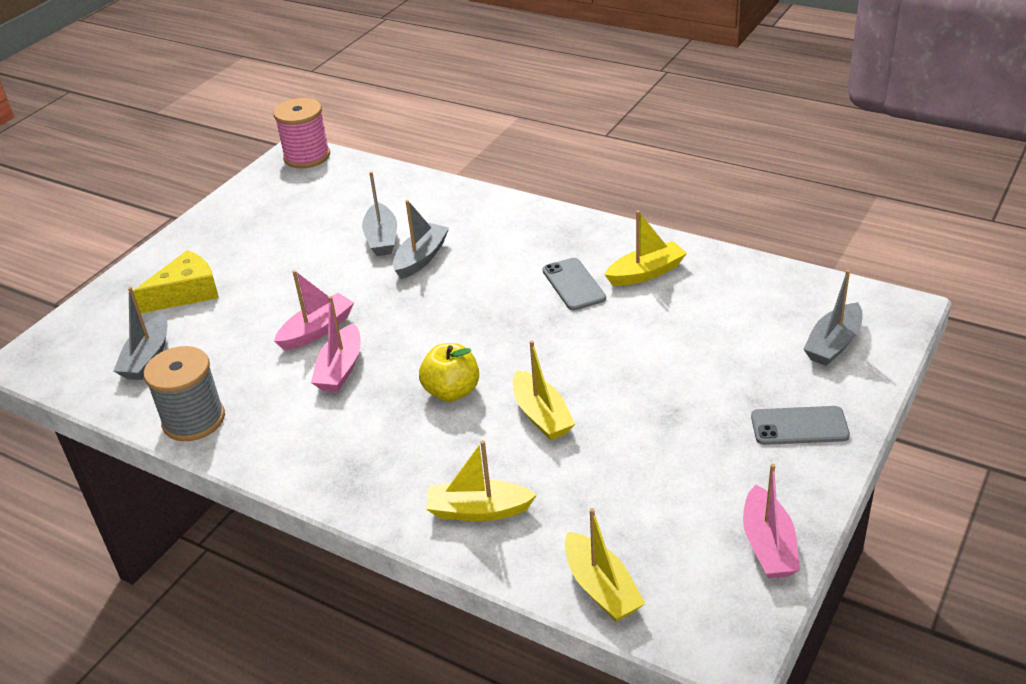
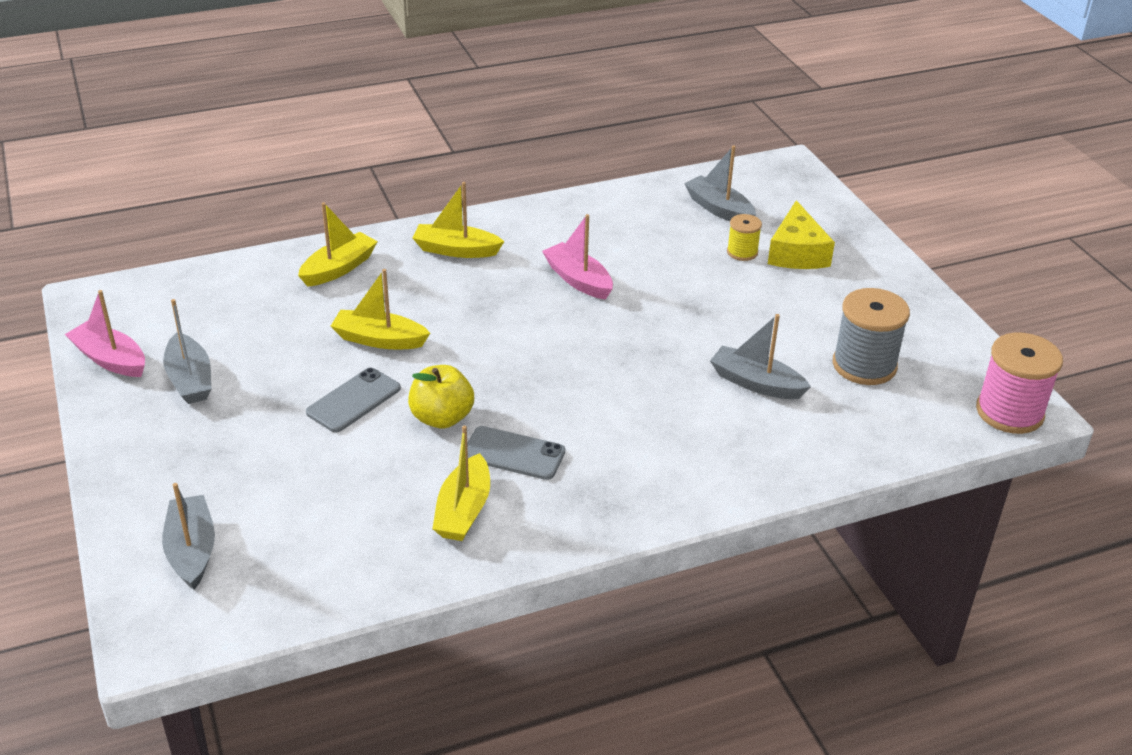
camera: 125 degrees right, 0 degrees up
grey spool [144,346,225,441] -> grey spool moved to [833,288,910,385]
pink boat [274,270,354,351] -> none
grey boat [393,200,449,279] -> grey boat moved to [163,299,211,404]
yellow apple [419,343,479,402] -> yellow apple moved to [408,365,474,429]
yellow boat [565,508,646,622] -> yellow boat moved to [412,182,505,258]
grey phone [751,406,850,445] -> grey phone moved to [306,368,401,432]
none -> yellow spool [727,214,762,261]

